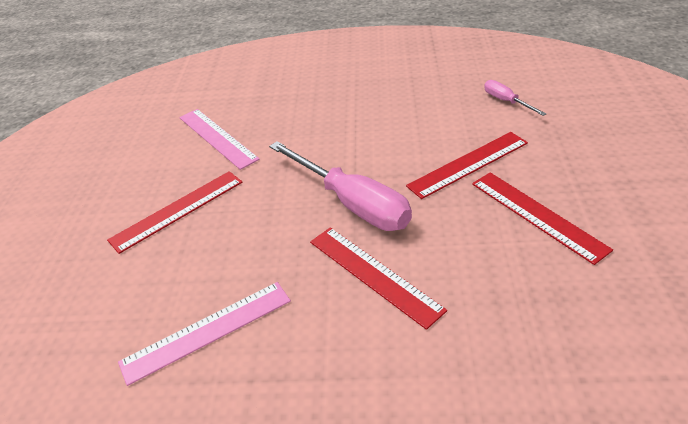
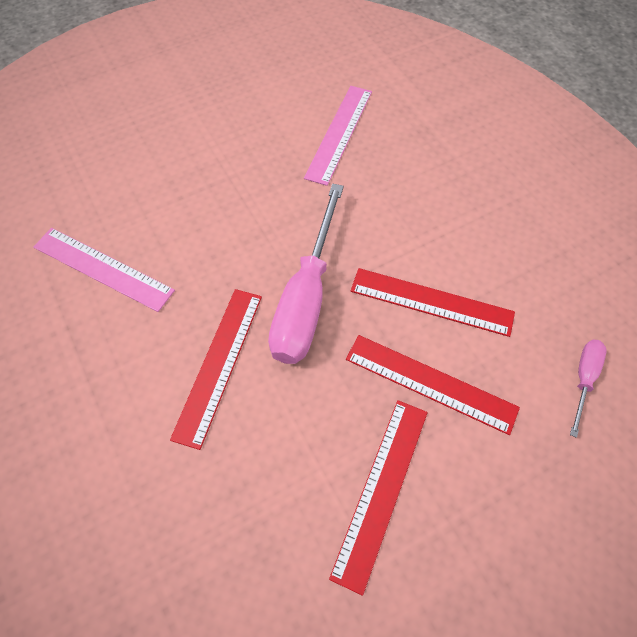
camera: 55 degrees right, 20 degrees up
red ruler [107,171,242,254] -> red ruler moved to [351,268,515,337]

